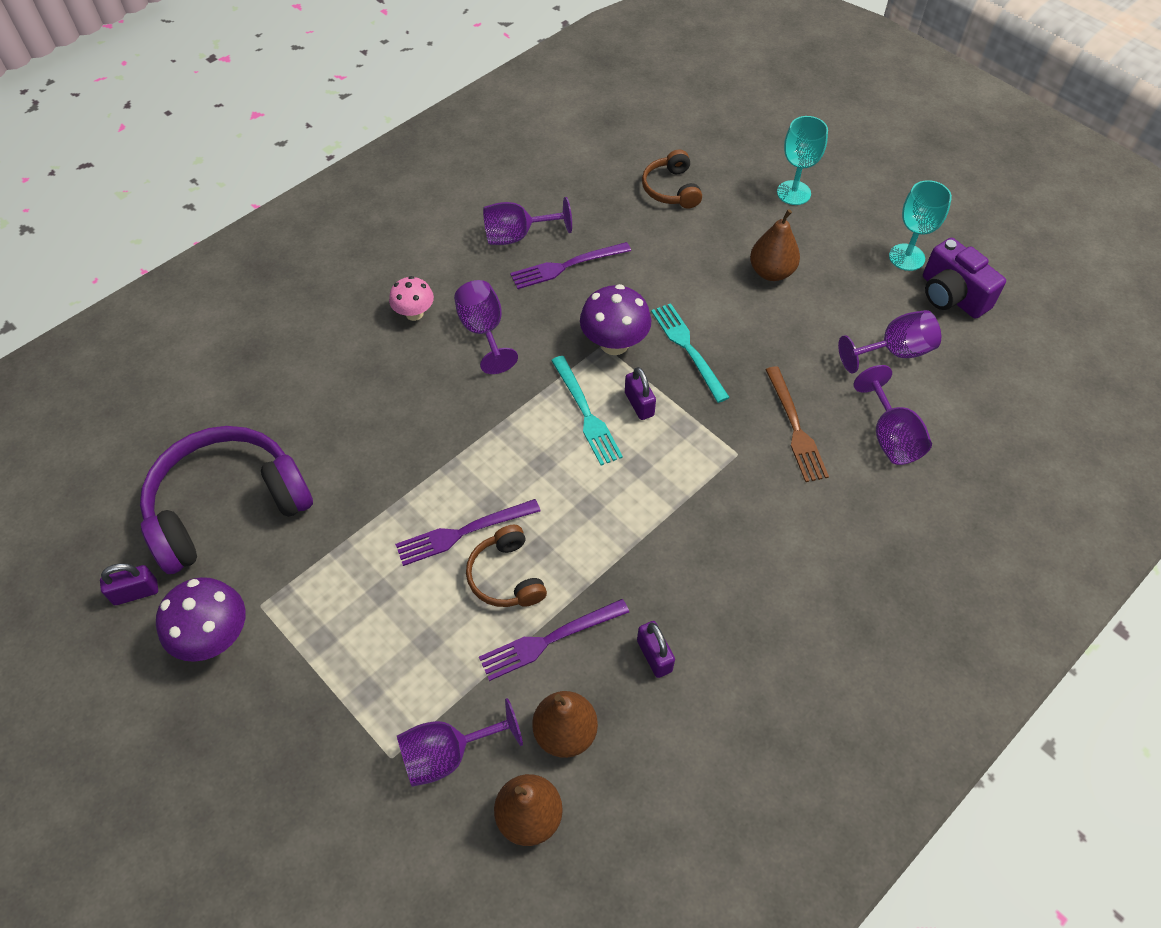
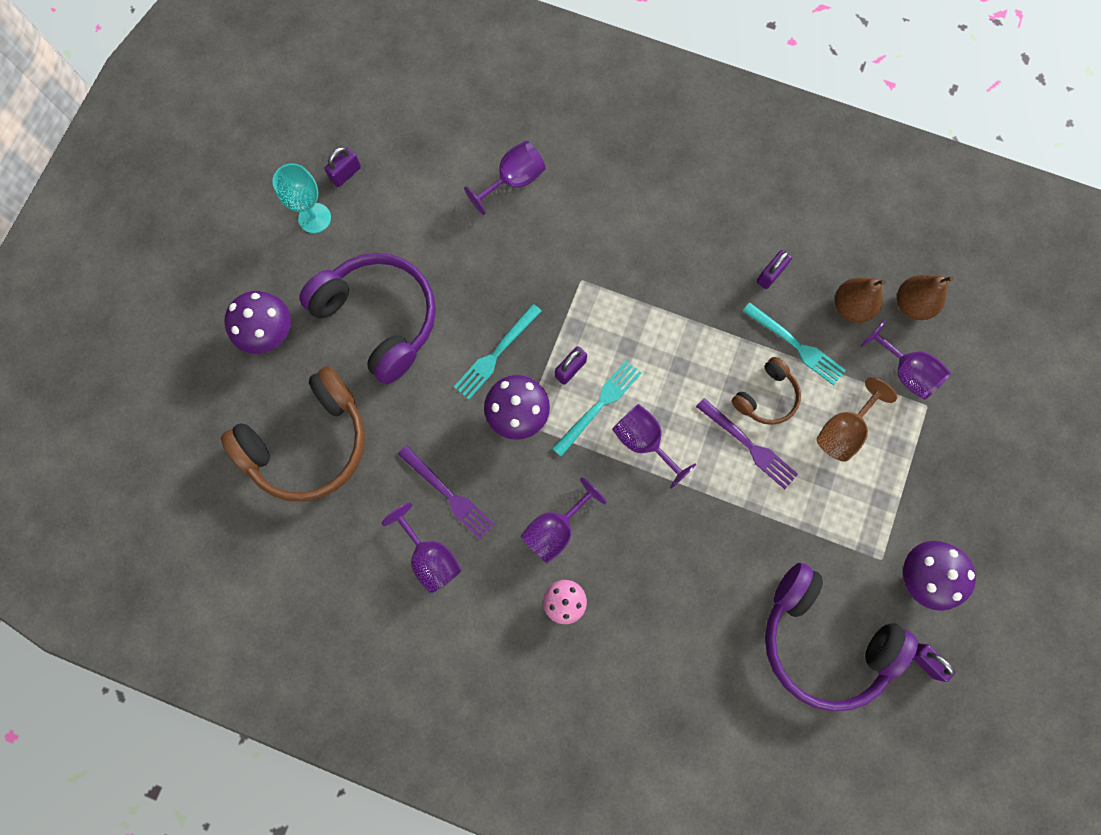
camera: 115 degrees left, 20 degrees up
purple fork [479,599,629,681] -> turquoise fork [743,302,846,386]
brown headphones [642,150,702,208] -> brown headphones [221,366,365,502], size x1.98
brown pear [750,209,800,281] -> purple headphones [299,253,436,384]
brown fork [765,366,829,482] -> none
turquoise goblet [777,116,828,205] -> purple mushroom [224,291,291,354]
purple goblet [838,310,941,373] -> purple goblet moved to [612,404,697,489]
purple camera [923,238,1006,319] -> purple padlock [324,147,361,187]
none -> brown goblet [817,377,897,462]

